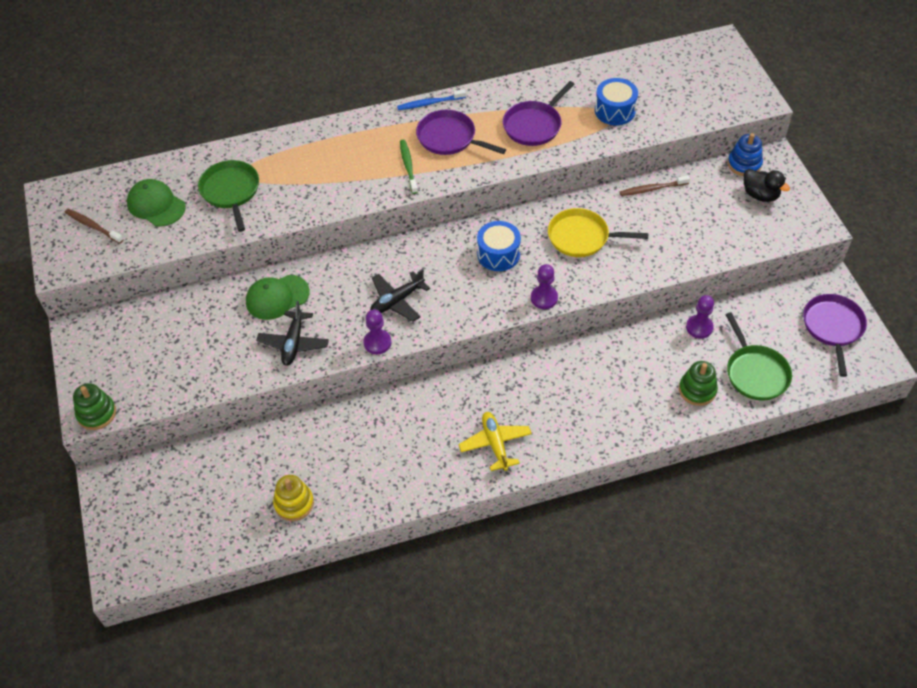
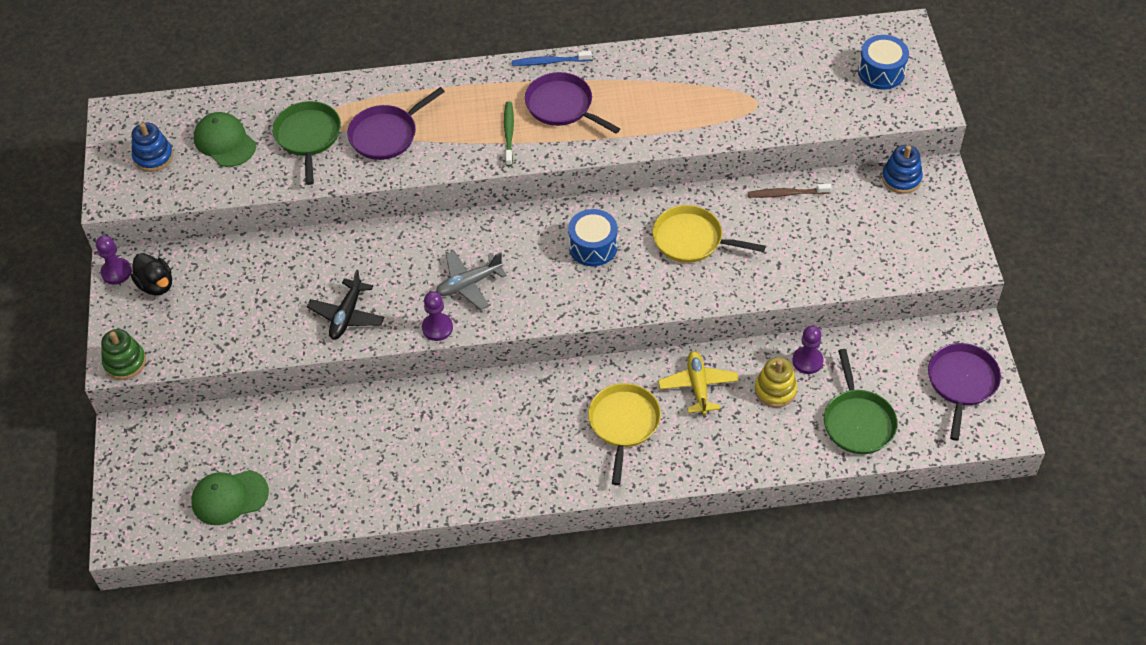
camera: 10 degrees right, 0 degrees up
brown toothbrush [65,209,124,243] -> blue stacking toy [132,122,173,172]
green cap [246,275,310,320] -> green cap moved to [191,470,269,525]
yellow stacking toy [273,475,314,521] -> yellow stacking toy moved to [755,357,797,407]
black plane [370,269,430,322] -> grey plane [436,251,507,310]
yellow plane [458,412,532,471] -> yellow plane moved to [658,351,739,415]
purple pan [503,81,574,146] -> purple pan moved to [347,87,445,160]
purple pawn [531,264,558,309] -> purple pawn moved to [96,235,132,285]
blue drum [595,78,638,125] -> blue drum moved to [858,35,909,89]
green stacking toy [679,361,718,406] -> none
black duck [743,169,790,202] -> black duck moved to [131,253,172,295]
none -> yellow pan [588,383,661,485]

